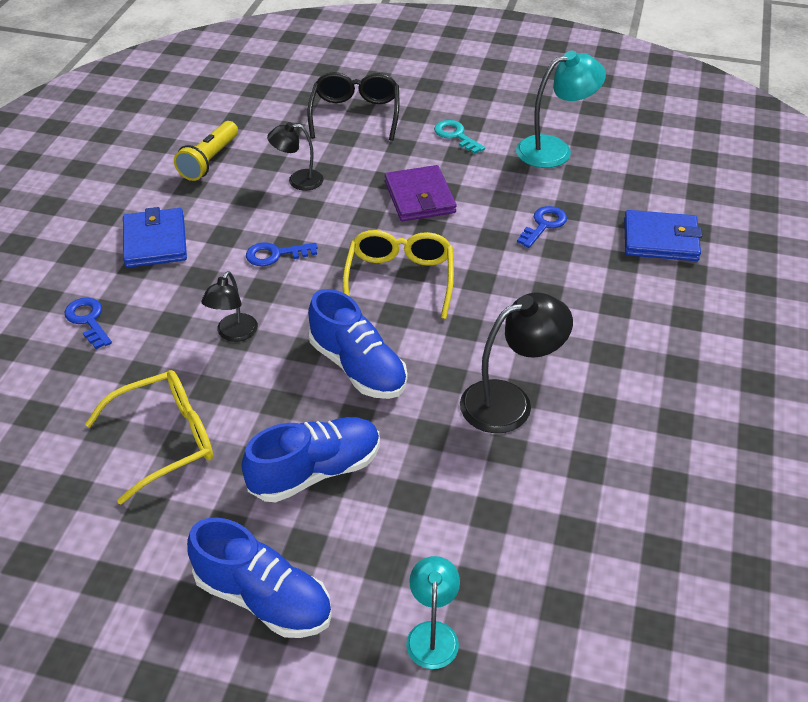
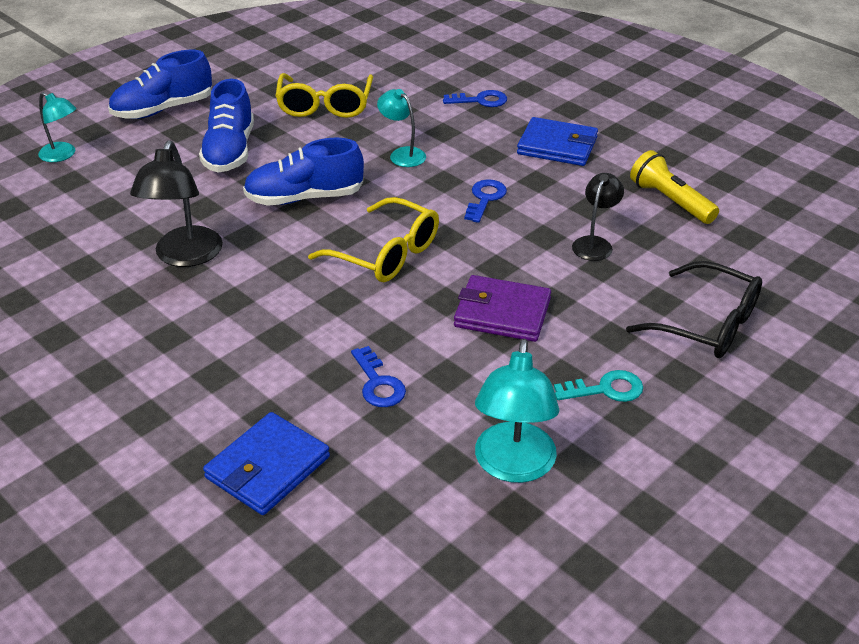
camera: 120 degrees right, 5 degrees down
black lamp [201,271,258,342] -> turquoise lamp [377,89,426,167]

